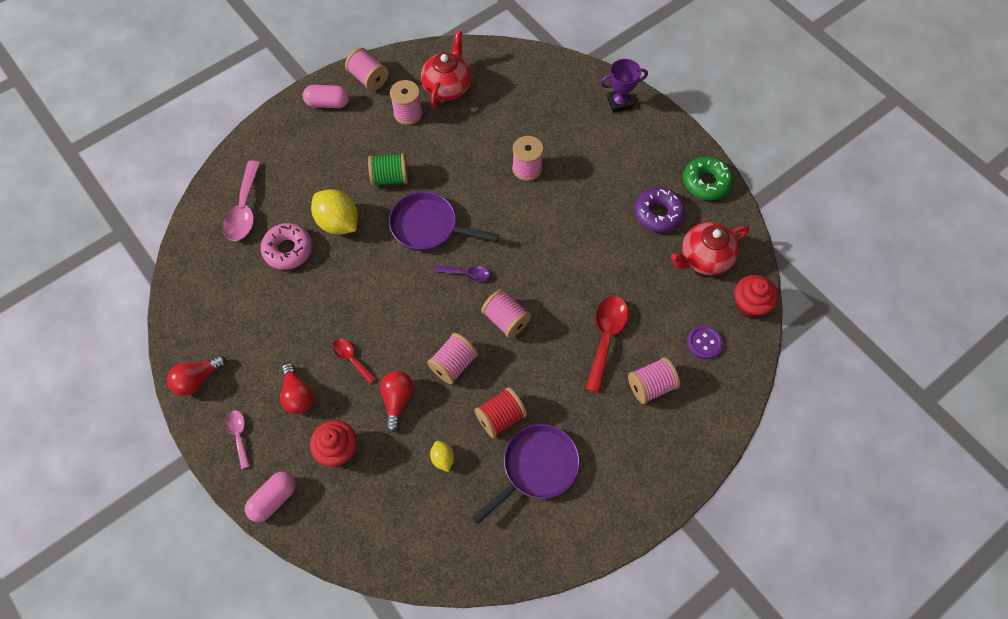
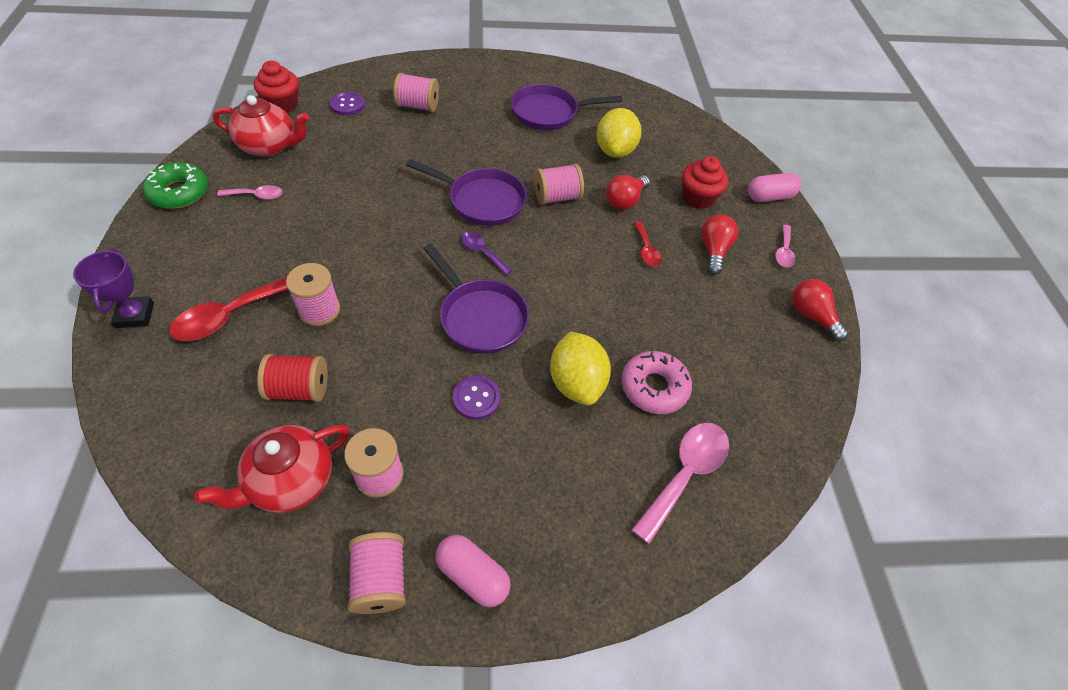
camera: 150 degrees left, 10 degrees down
red light bulb [167,355,226,396] -> red light bulb turned 120 degrees counterclockwise [792,279,848,341]
green spool [368,153,408,186] -> purple button [453,376,500,420]
yellow lemon [430,441,454,472] -> yellow lemon [596,108,641,158], size x2.01
red spool [475,387,527,438] -> red spool moved to [257,354,328,402]
pink spool [481,289,531,338] -> purple pan [406,159,527,226]
red spoon [586,296,629,393] -> red spoon moved to [169,277,288,341]
purple trophy [600,59,648,113] -> purple trophy turned 60 degrees clockwise [73,249,154,328]
purple donut [635,187,685,232] -> pink spoon [217,185,283,200]

